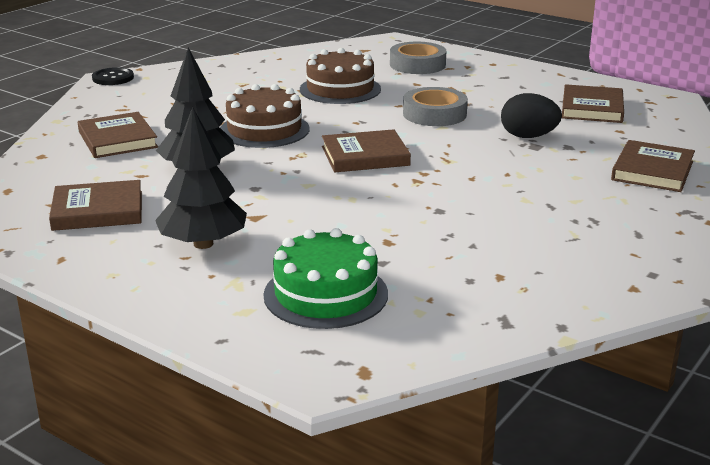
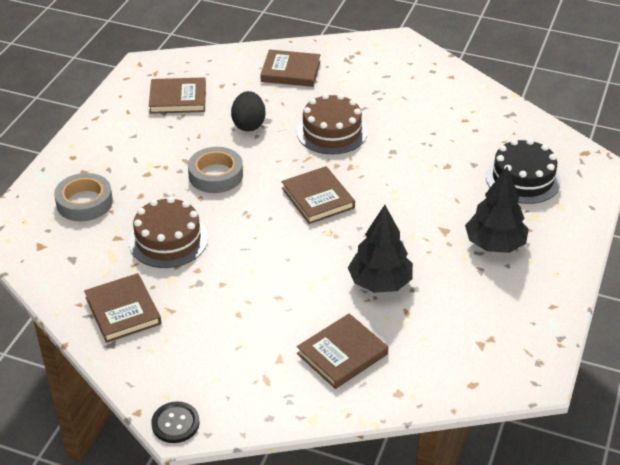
camera: 105 degrees left, 15 degrees up
brown book [49,180,142,231] -> brown book moved to [84,273,161,343]
brown cake [220,84,309,148] -> brown cake moved to [297,93,367,155]
green cake [263,228,388,329] -> black cake [486,139,561,204]

